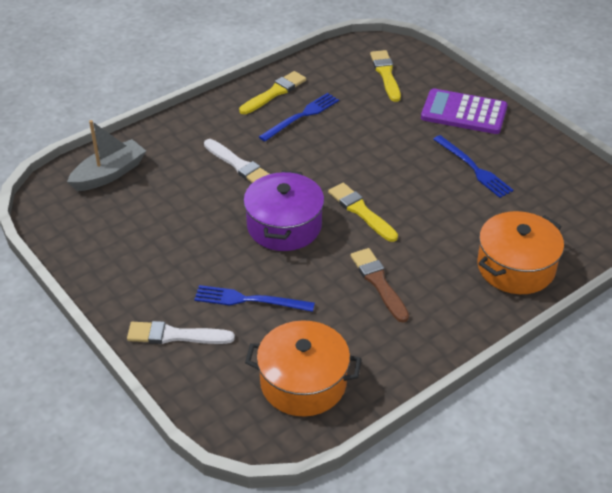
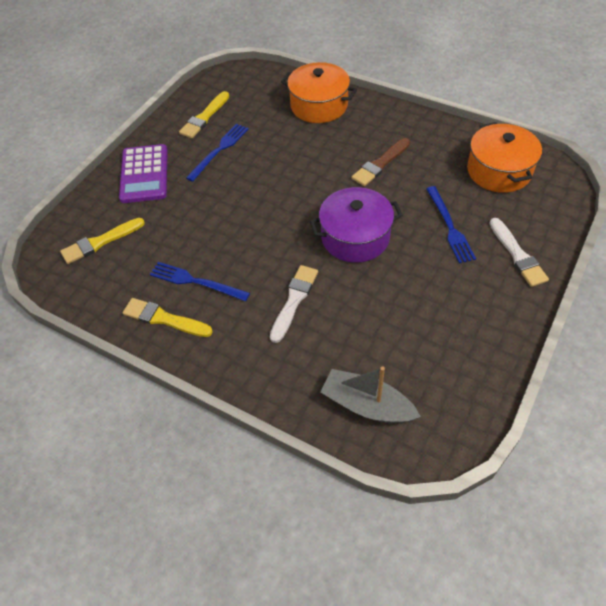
camera: 110 degrees left, 10 degrees up
yellow brush [328,183,398,242] -> yellow brush moved to [179,91,229,138]

